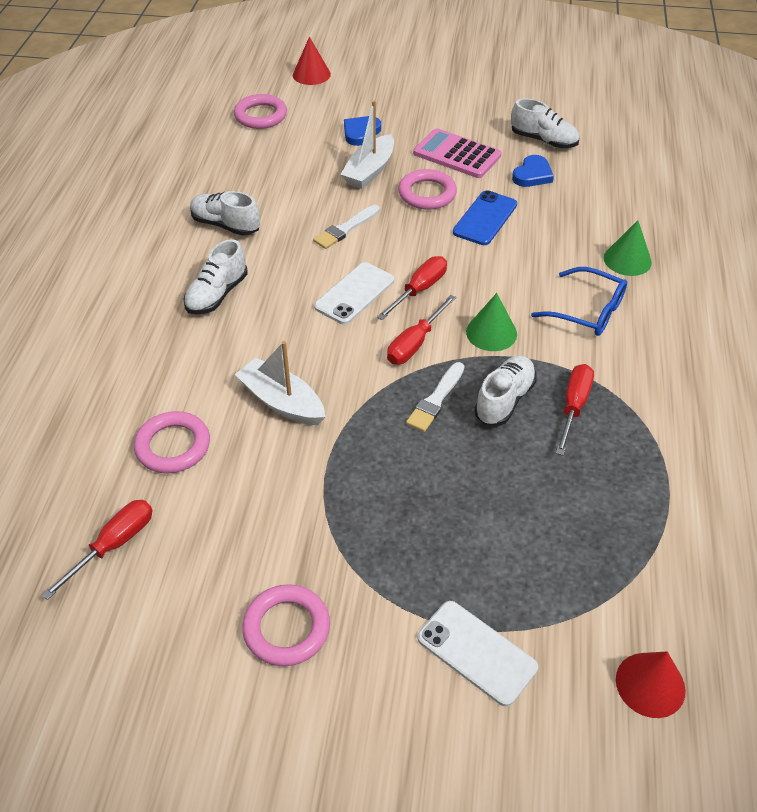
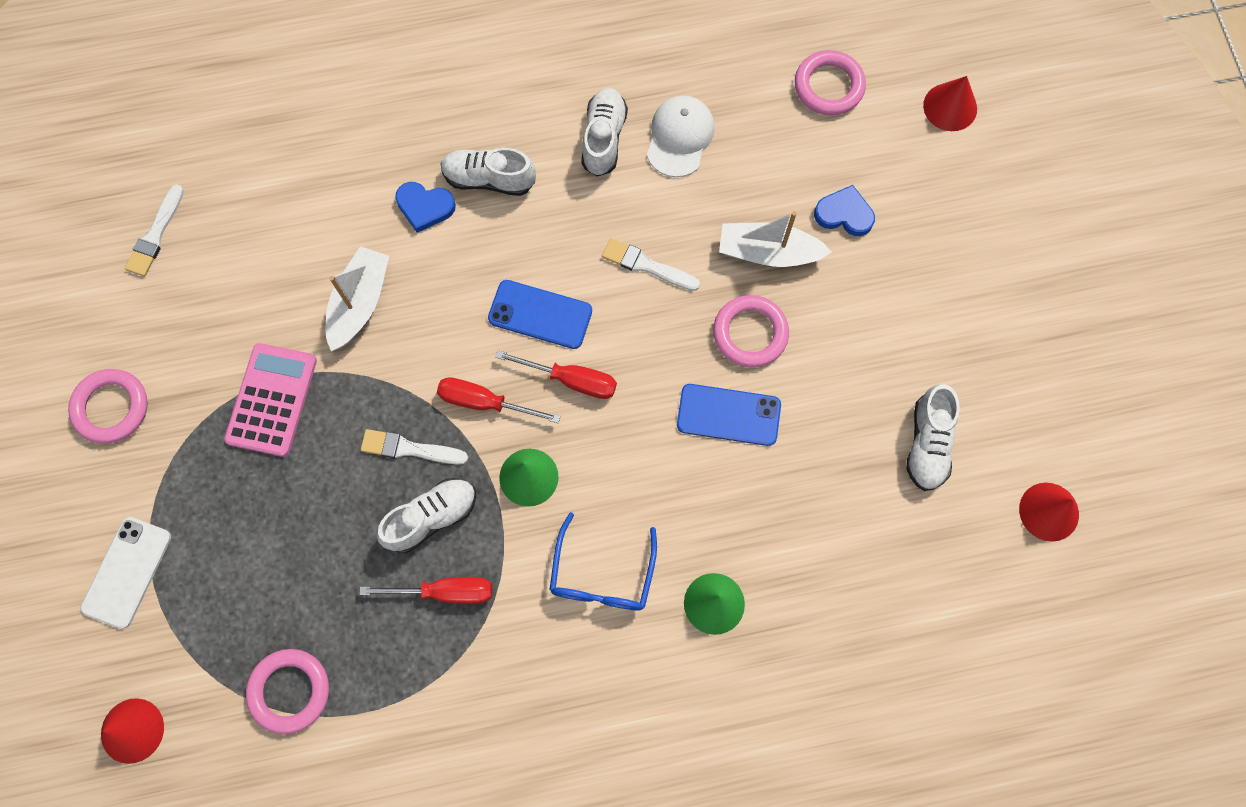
camera: 70 degrees right, 25 degrees up
red screwdriver [42,500,152,600] -> white brush [125,184,184,276]
pink ring [134,411,210,473] -> pink ring moved to [246,649,329,734]
white phone [314,262,394,325] -> blue phone [488,280,592,349]
pink calculator [413,128,501,178] -> pink calculator moved to [224,343,317,457]
white shoe [474,355,537,426] -> white shoe turned 45 degrees counterclockwise [377,478,476,553]
blue heart [512,155,554,187] -> blue heart moved to [395,182,456,233]
none -> white cap [647,95,715,177]
none -> red cone [1019,483,1079,542]

